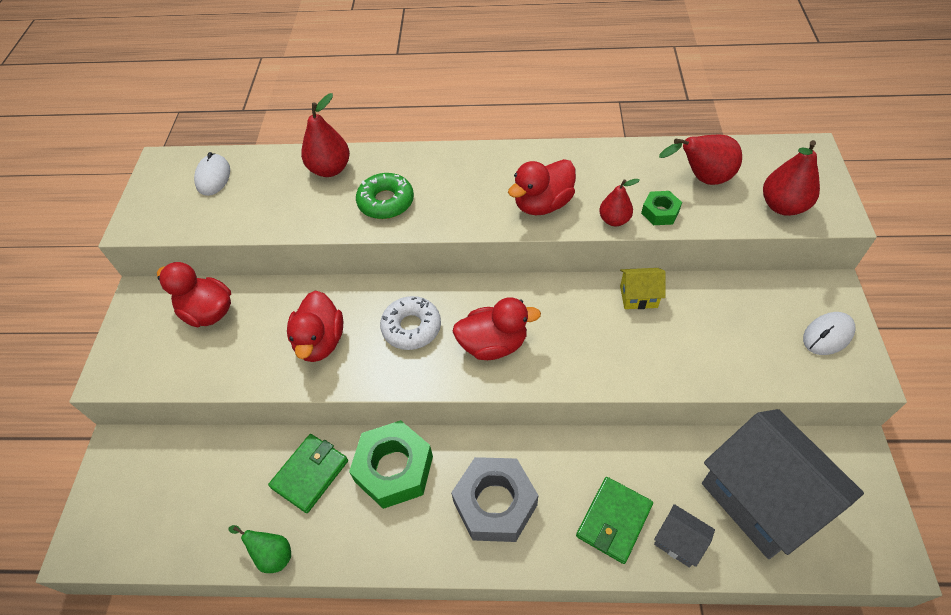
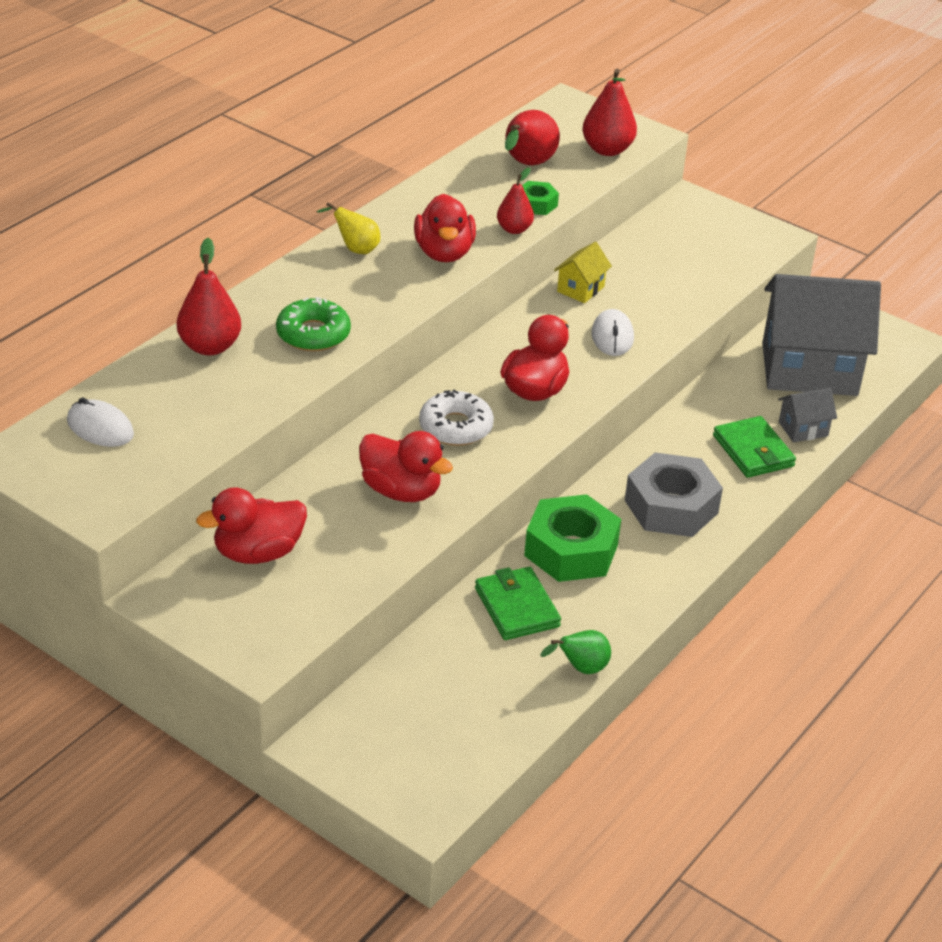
camera: 60 degrees left, 15 degrees down
white mouse [803,312,856,355] -> white mouse moved to [591,309,634,356]
none -> yellow pear [316,202,380,254]

